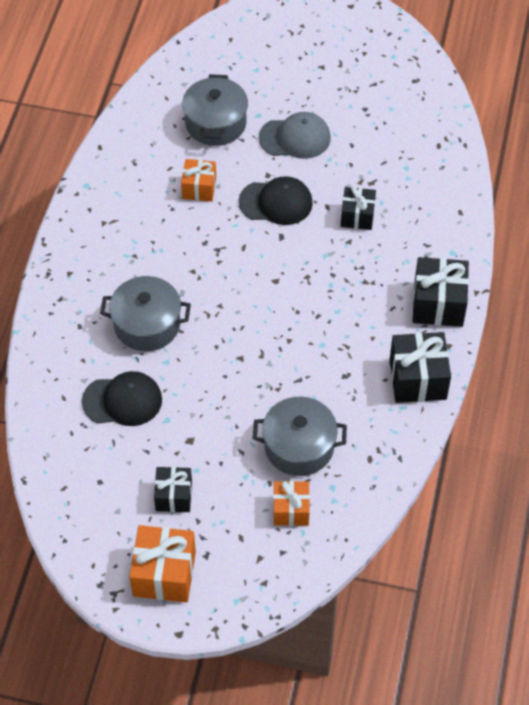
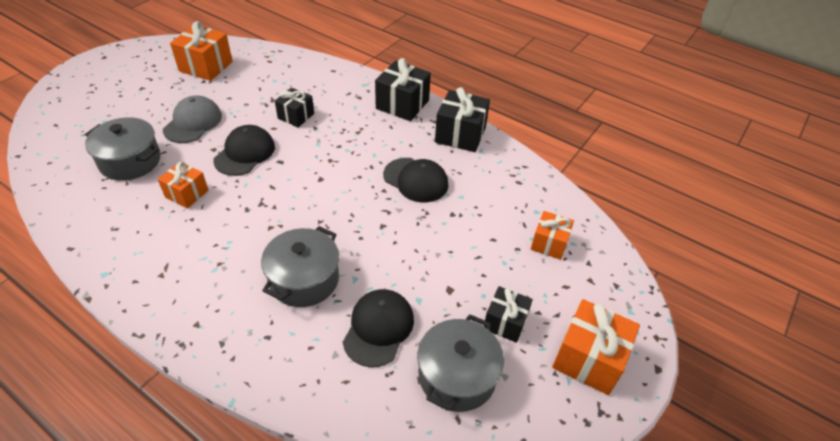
camera: 70 degrees left, 10 degrees down
grey pot [253,397,347,476] -> grey pot moved to [417,314,504,412]
none -> orange gift [170,21,233,81]
none -> black cap [383,158,448,202]

